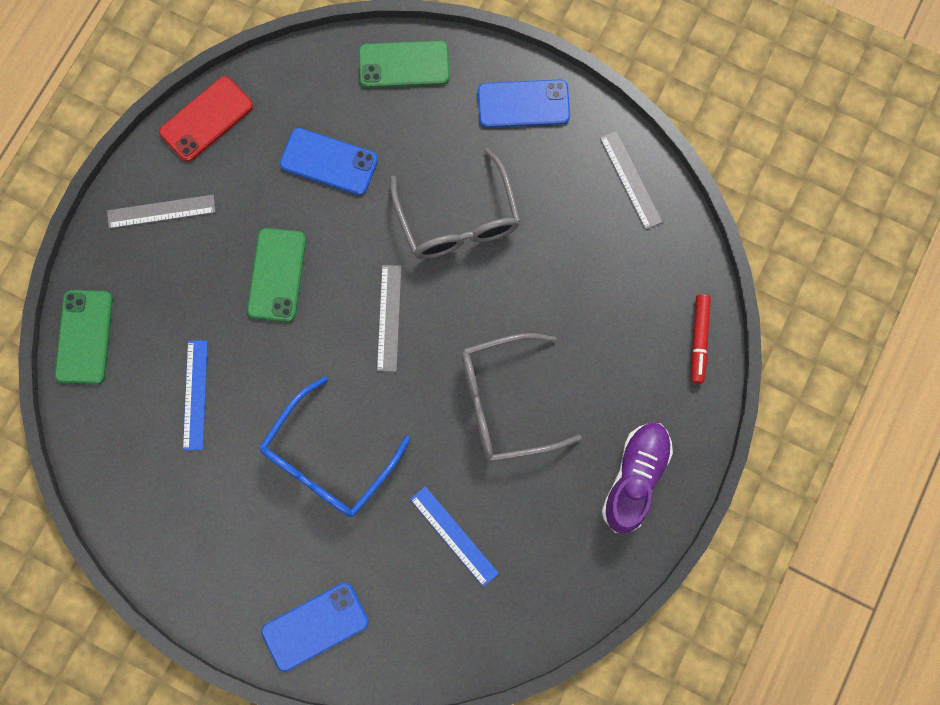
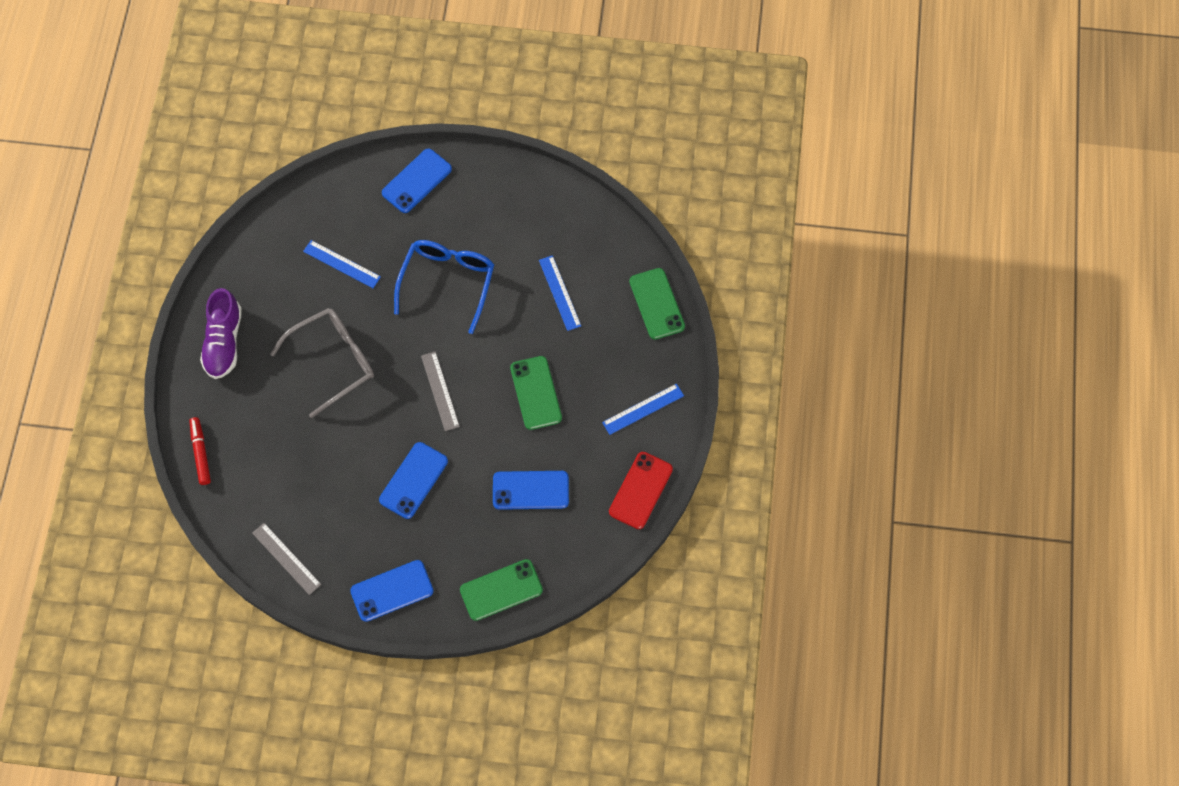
camera: 160 degrees right, 10 degrees down
grey ruler [107,195,216,229] -> blue ruler [602,384,684,435]
grey glasses [390,148,521,259] -> blue phone [379,442,448,519]

